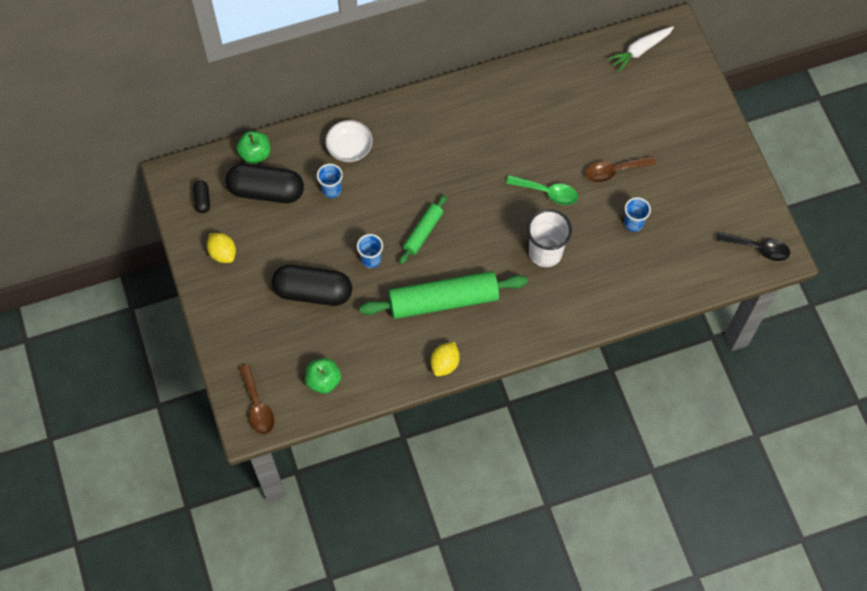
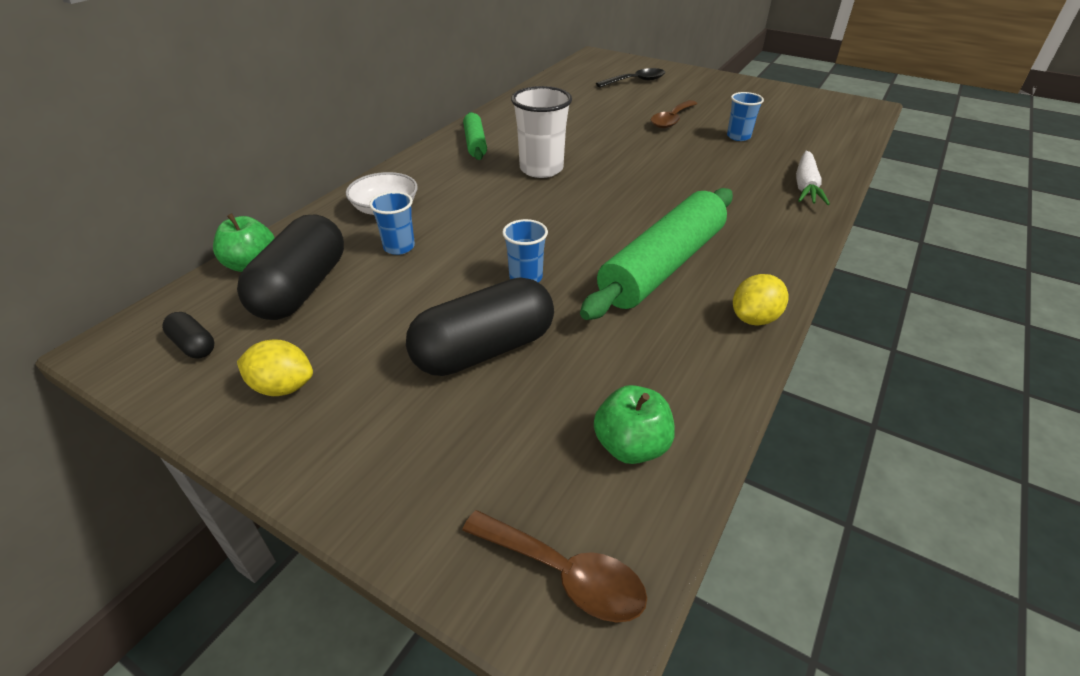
camera: 40 degrees left, 25 degrees down
black capsule [226,164,304,203] -> black capsule turned 45 degrees counterclockwise [237,215,344,320]
green rolling pin [399,195,447,264] -> green rolling pin moved to [463,112,487,160]
yellow lemon [431,342,460,376] -> yellow lemon turned 60 degrees clockwise [733,274,788,325]
green spoon [506,175,578,205] -> none
white cup [527,209,572,267] -> white cup moved to [511,86,572,178]
white carrot [607,26,674,72] -> white carrot moved to [796,151,830,205]
black spoon [715,231,790,261] -> black spoon moved to [596,68,665,88]

